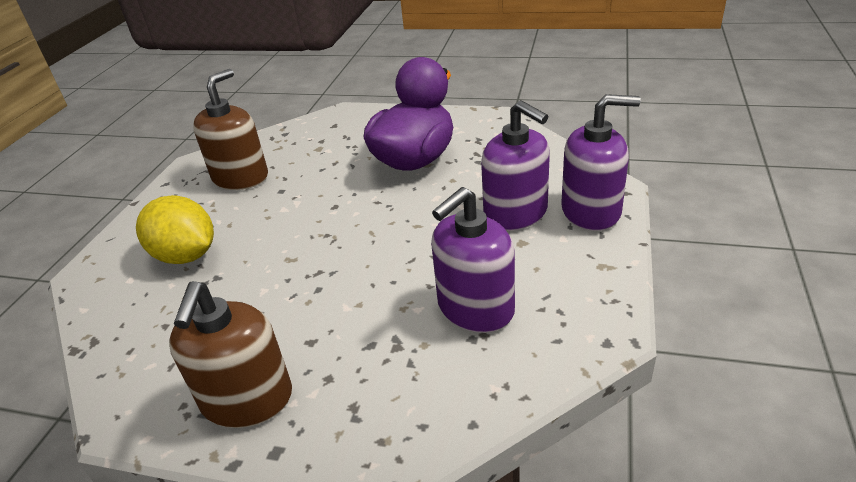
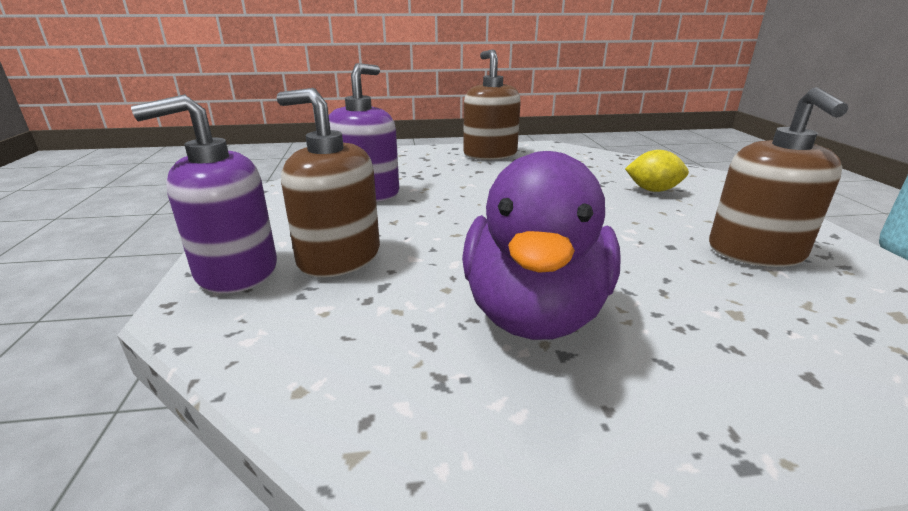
camera: 155 degrees right, 10 degrees down
yellow lemon [136,195,214,264] -> yellow lemon [625,150,689,192], size x0.65
purple soap dispenser [481,100,550,231] -> brown soap dispenser [277,88,380,277]

